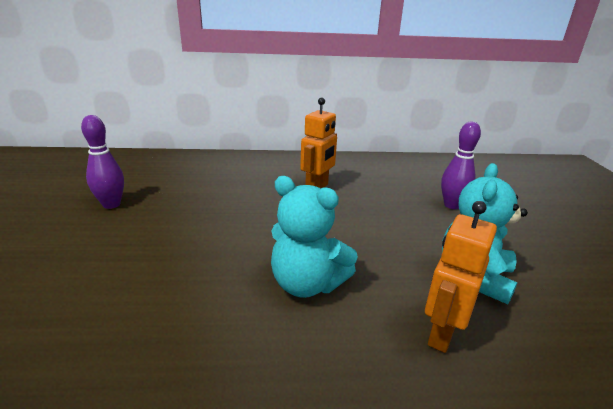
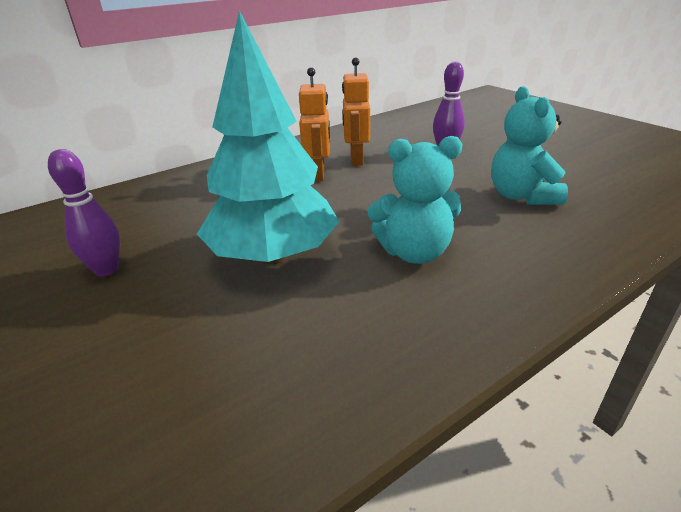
camera: 30 degrees left, 5 degrees up
orange robot [425,201,497,353] -> orange robot moved to [342,57,370,166]
none -> turquoise tree [197,11,340,265]

